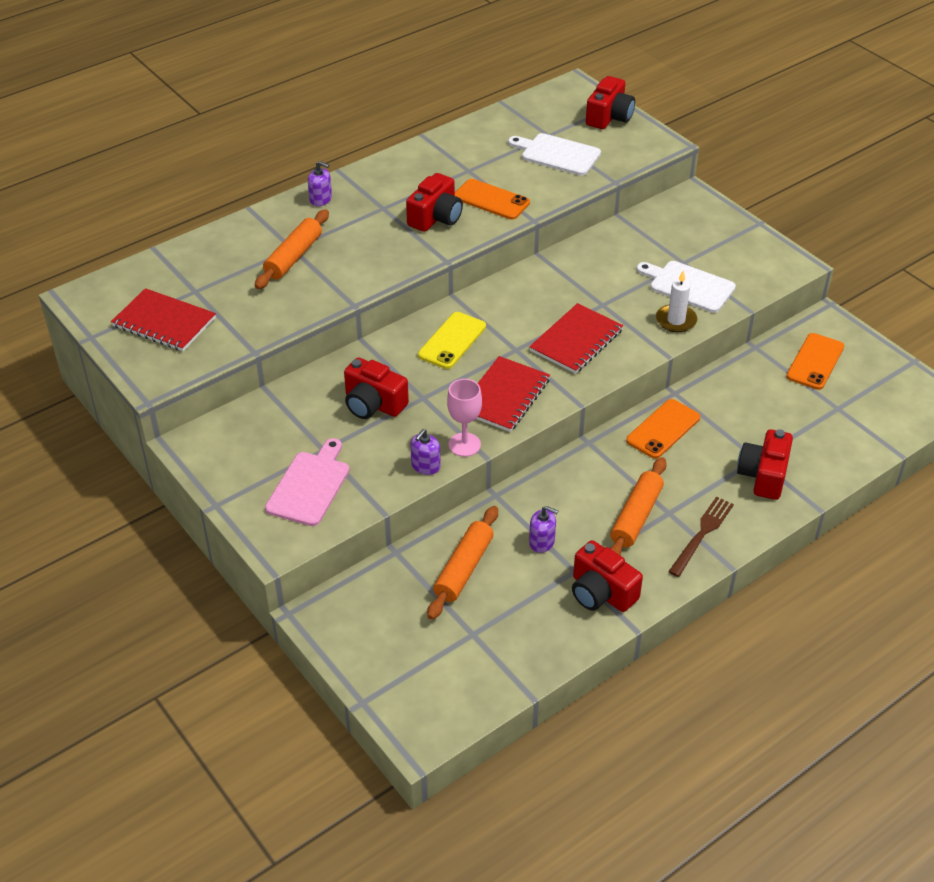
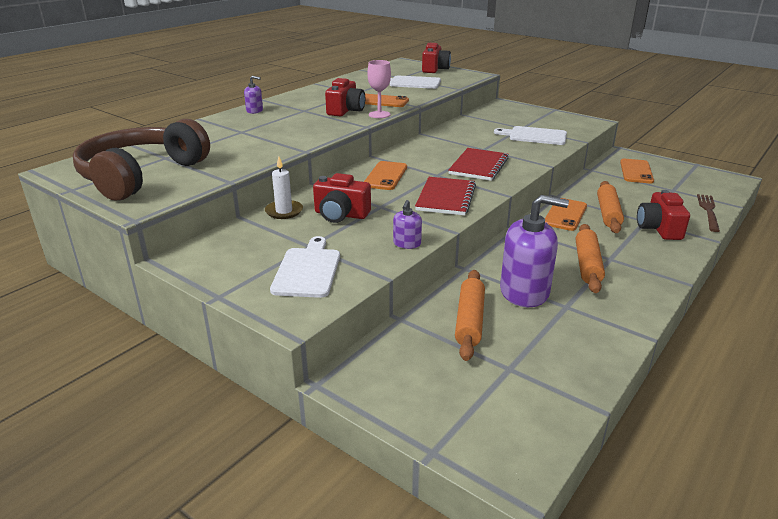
camera: 15 degrees left, 15 degrees down
red notebook [111,288,216,351] -> brown headphones [73,119,210,201]
orange rolling pin [255,210,329,289] -> orange rolling pin moved to [597,181,624,233]
pink cutting board [265,438,349,526] -> white cutting board [270,236,340,298]
yellow phone [418,312,486,369] -> orange phone [364,161,407,190]
pink goblet [447,379,482,457] -> pink goblet moved to [367,60,391,118]
purple soap dispenser [529,506,558,553] -> purple soap dispenser [500,195,569,307], size x2.15
red camera [572,540,643,612] -> none
white candle [656,270,698,332] -> white candle moved to [265,157,303,219]
brown fork [668,497,734,577] -> brown fork moved to [697,194,720,232]

